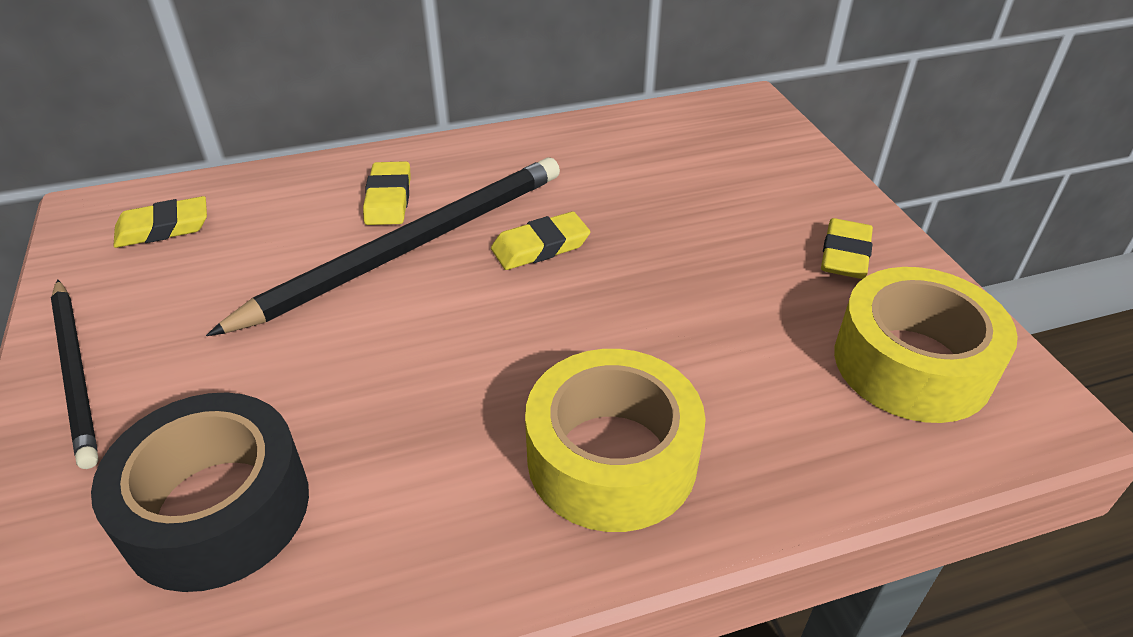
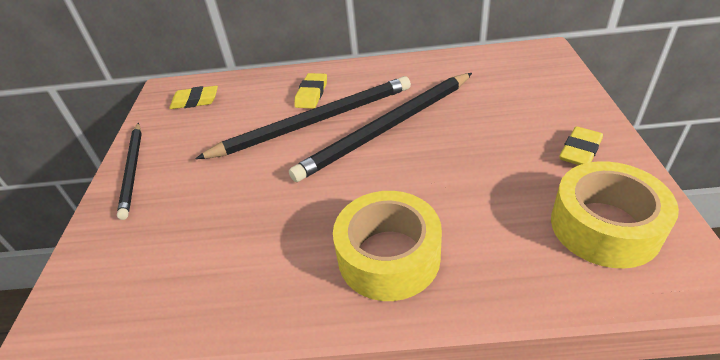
camera: 20 degrees right, 0 degrees up
black tape [91,392,309,592] -> none
yellow eraser [491,211,590,270] -> black pencil [289,73,472,182]

